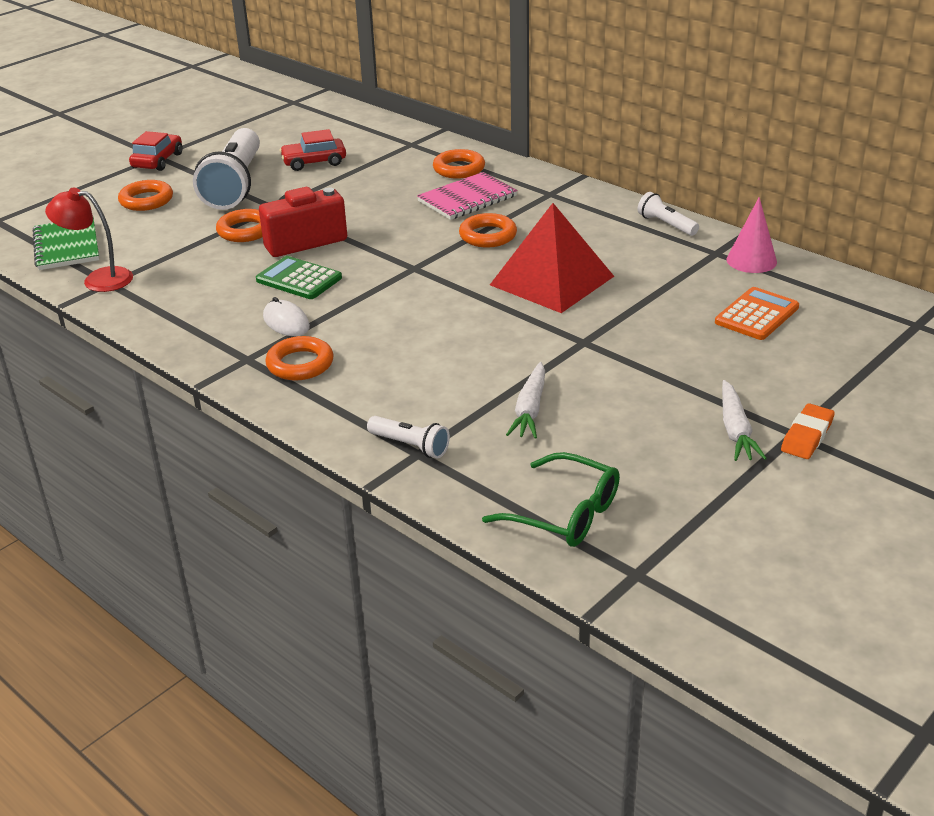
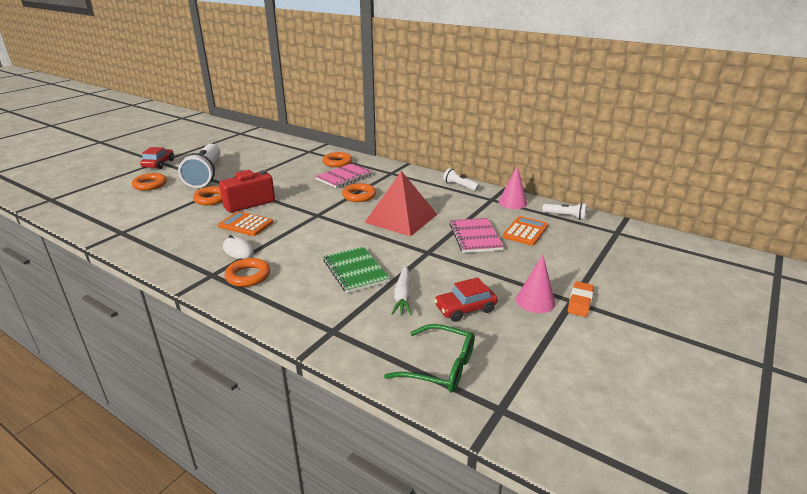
camera: 10 degrees left, 5 degrees down
green notebook [33,218,99,270] -> green notebook moved to [323,247,390,293]
red lamp [45,188,133,292] -> none
green calculator [256,256,342,299] -> orange calculator [218,211,273,236]
red car [280,129,346,171] -> red car moved to [434,277,498,322]
white flashlight [367,416,450,458] -> white flashlight moved to [542,203,587,220]
white carrot [722,380,767,461] -> pink cone [516,255,555,313]
none -> pink notebook [449,218,504,253]

